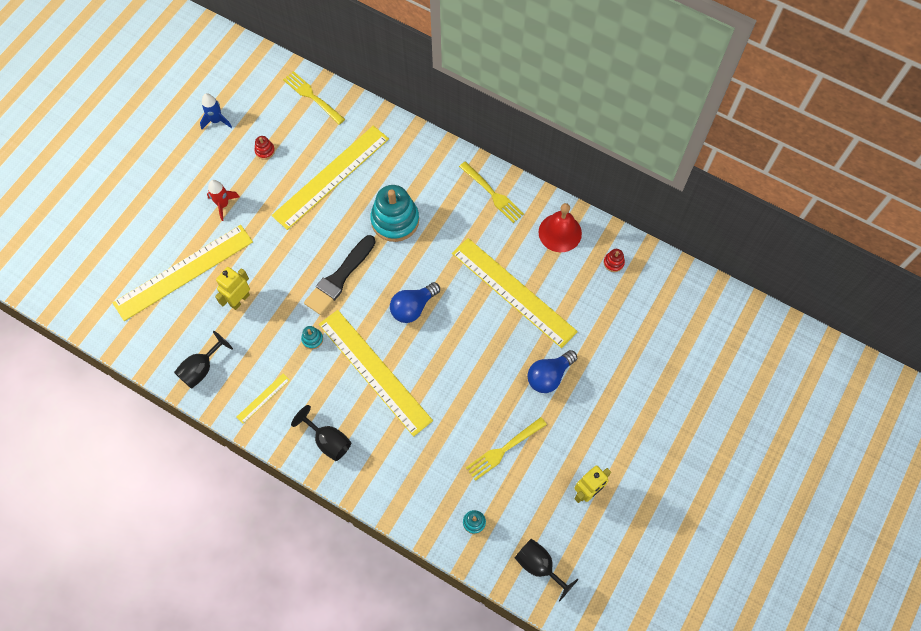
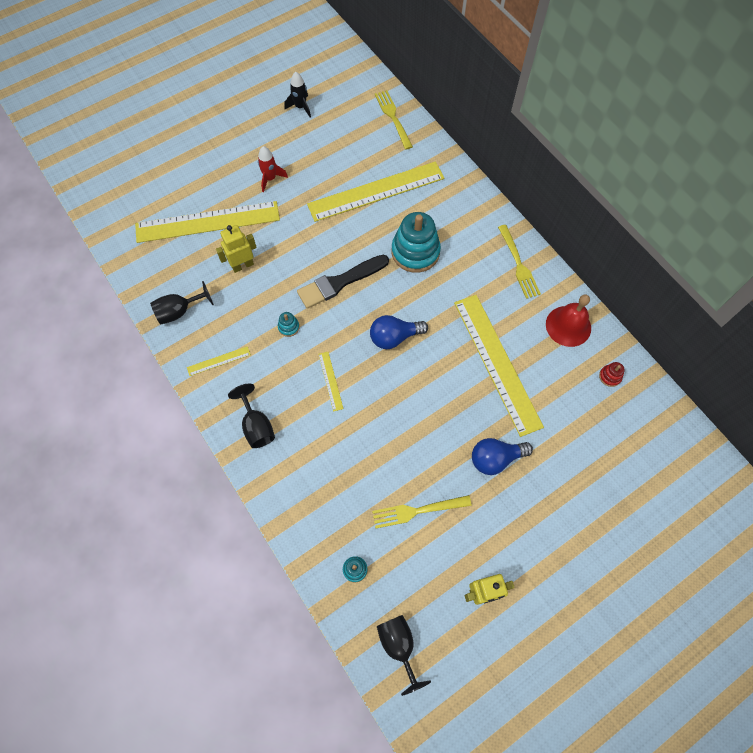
camera: 25 degrees right, 0 degrees up
blue rocket [200,93,232,129] -> black rocket [284,72,311,118]
red stacking toy [254,136,275,160] -> none
yellow ruler [319,310,433,437] -> yellow ruler [318,352,344,412], size x0.41

